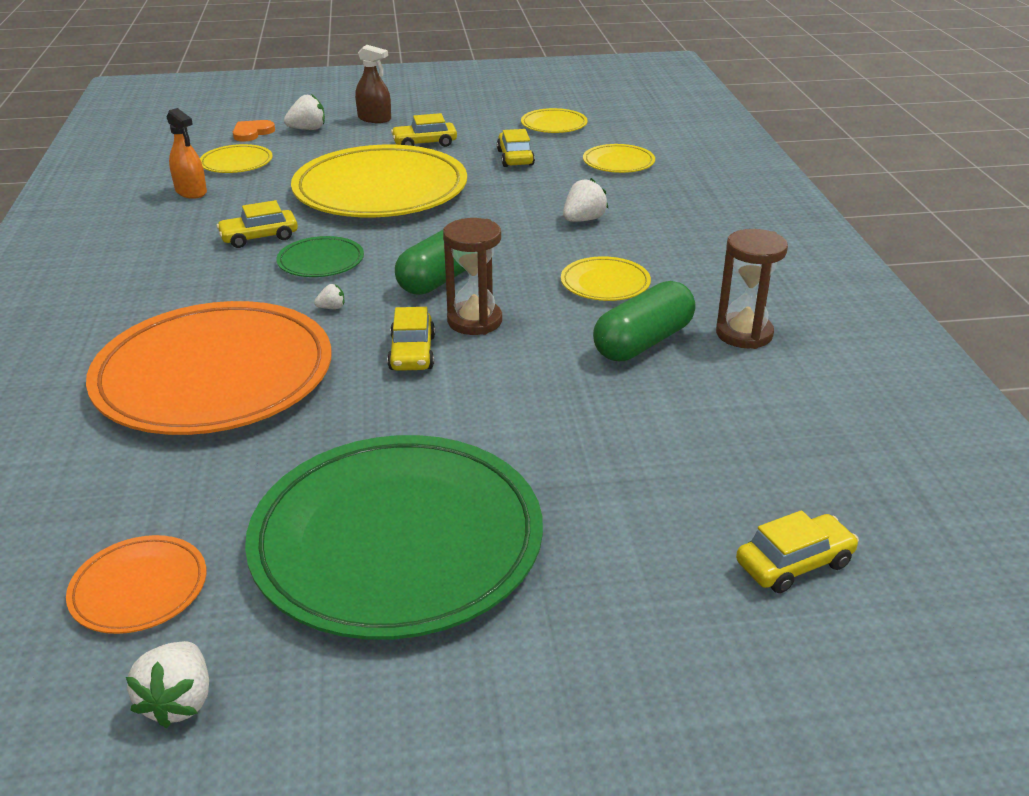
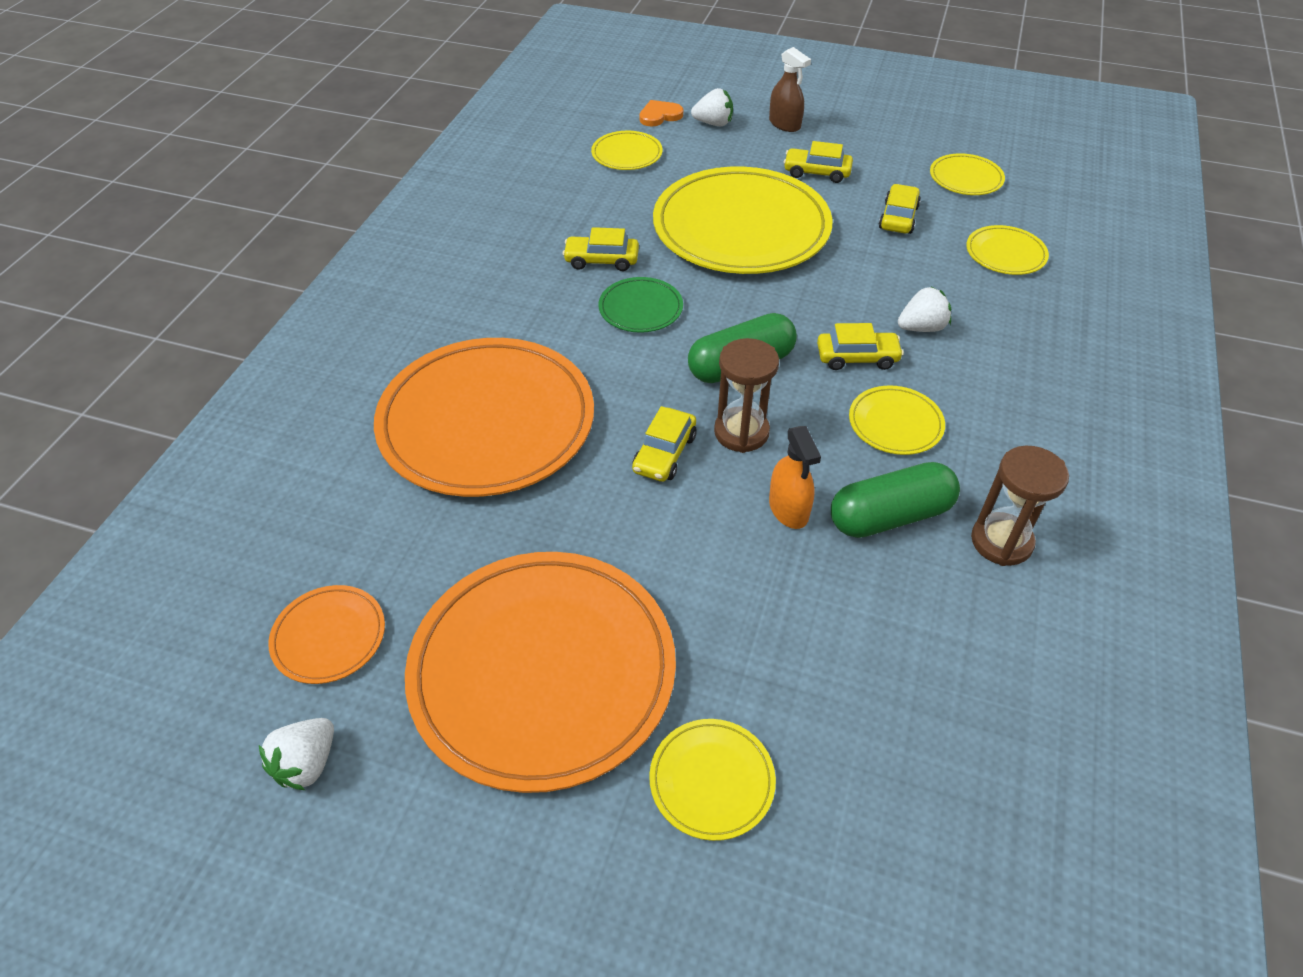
camera: 25 degrees right, 15 degrees up
orange spray bottle [167,108,207,199] -> orange spray bottle moved to [769,426,821,529]
green plate [245,435,543,640] -> orange plate [405,552,676,793]
white strawberry [314,284,344,309] -> none
yellow car [736,510,859,593] -> yellow car moved to [817,323,904,370]
none -> yellow plate [649,719,776,841]

